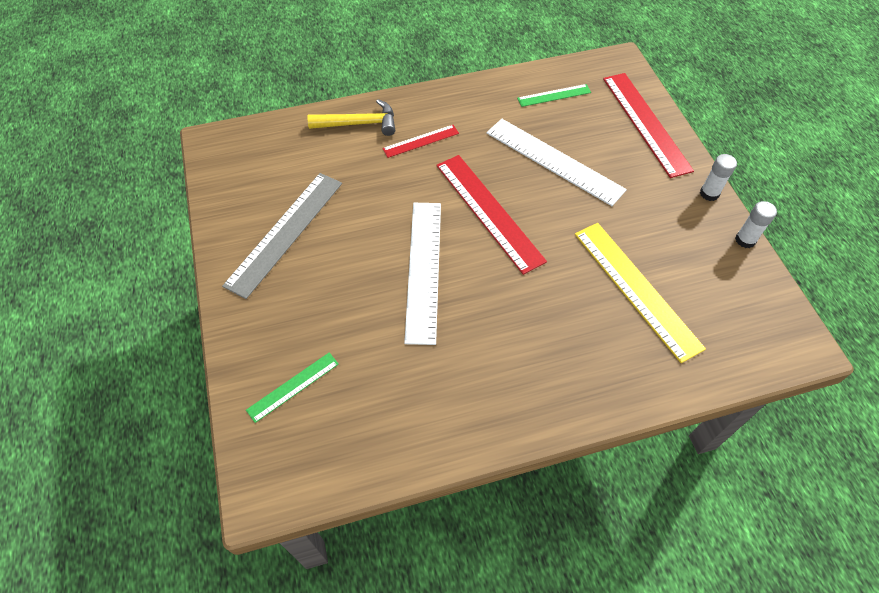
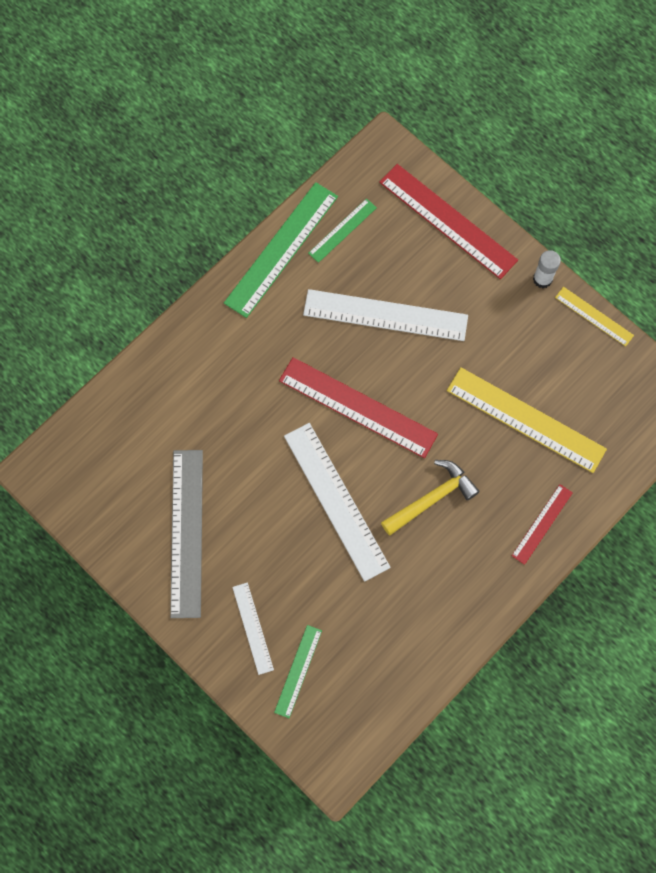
camera: 30 degrees left, 15 degrees up
yellow hammer [307,99,395,136] -> yellow hammer moved to [381,460,480,535]
red ruler [382,125,459,158] -> red ruler moved to [512,484,573,565]
white glue stick [735,201,777,248] -> yellow ruler [555,287,634,347]
none -> green ruler [224,182,338,318]
none -> white ruler [232,582,274,675]

